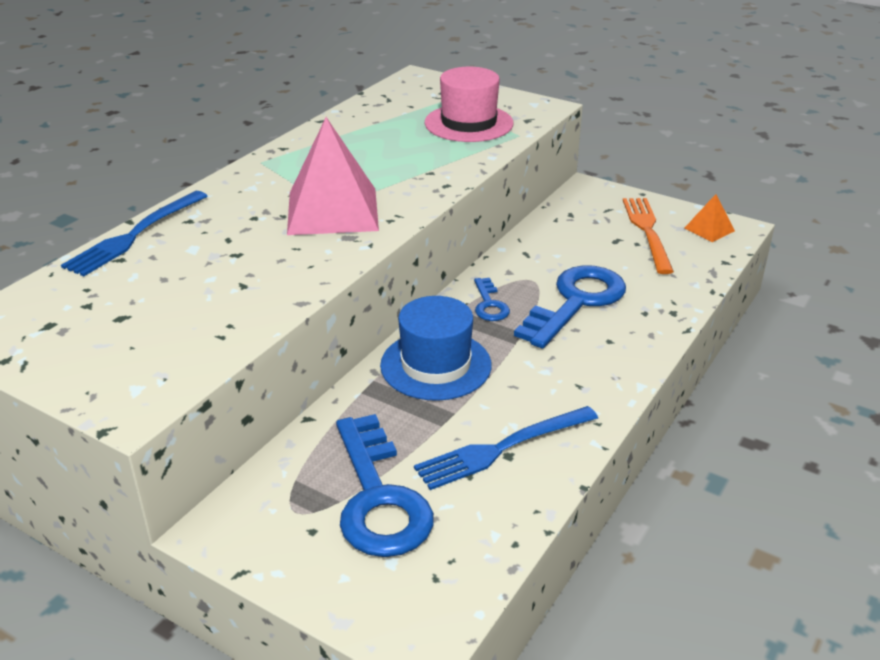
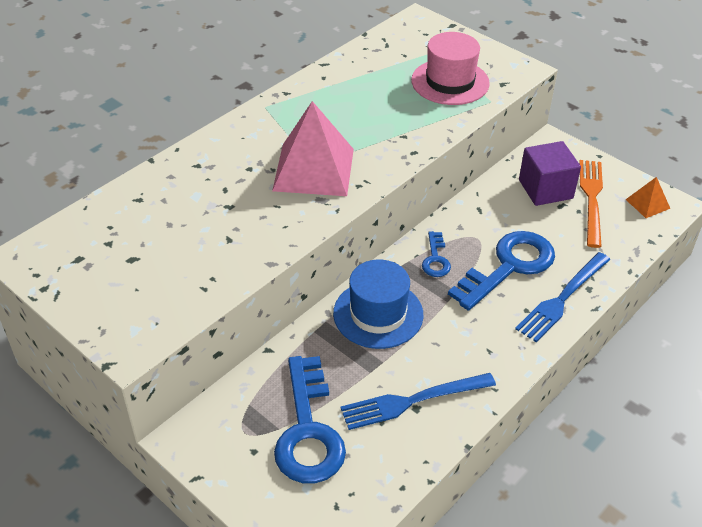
camera: 10 degrees right, 10 degrees up
blue fork [61,191,208,276] -> blue fork moved to [515,252,610,342]
none -> purple cube [519,141,581,206]

